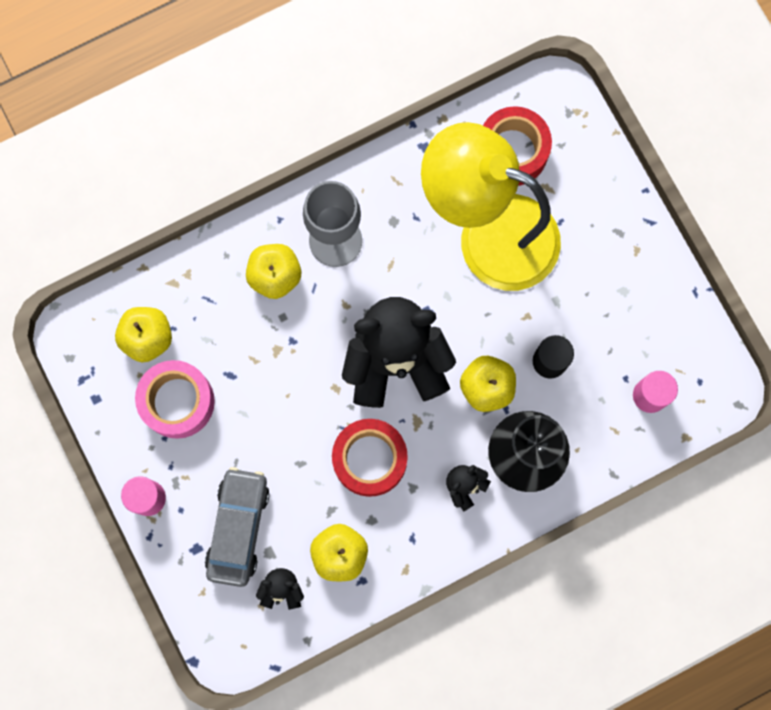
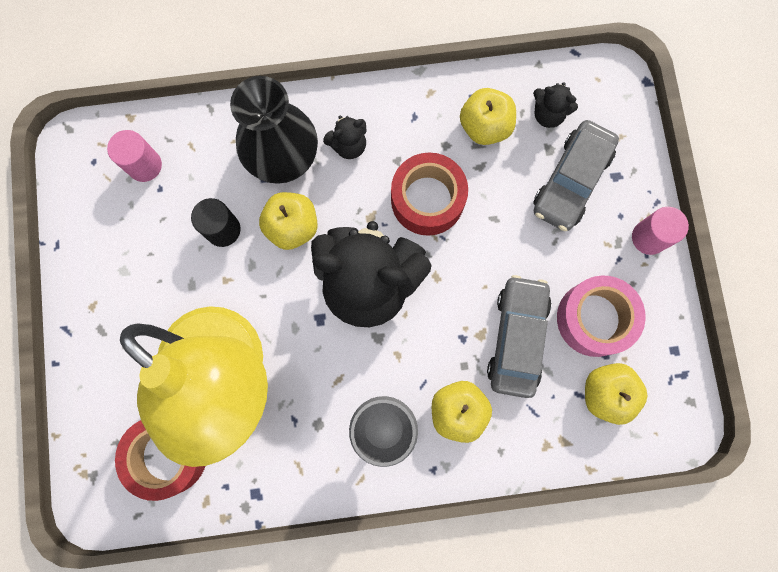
camera: 160 degrees left, 0 degrees up
none -> grey car [487,275,552,398]

